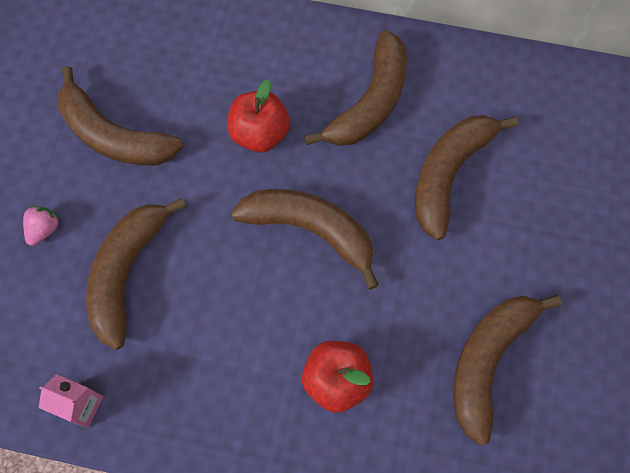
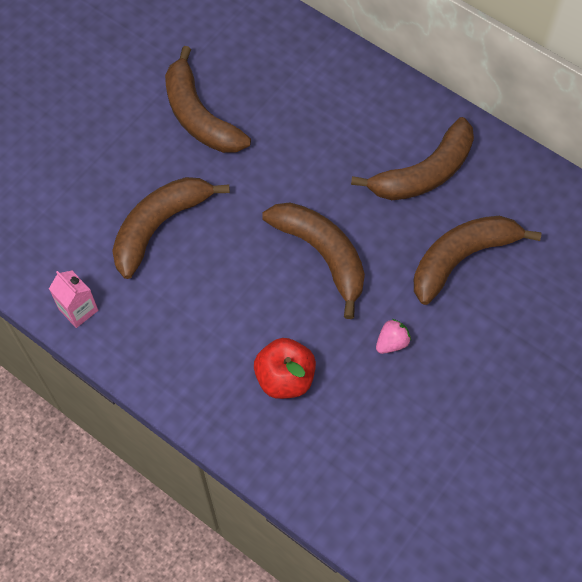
camera: 25 degrees right, 5 degrees down
pink strawberry [23,206,60,246] -> pink strawberry moved to [376,319,411,354]
red apple [227,79,290,153] -> none
brown banana [453,295,562,446] -> none

